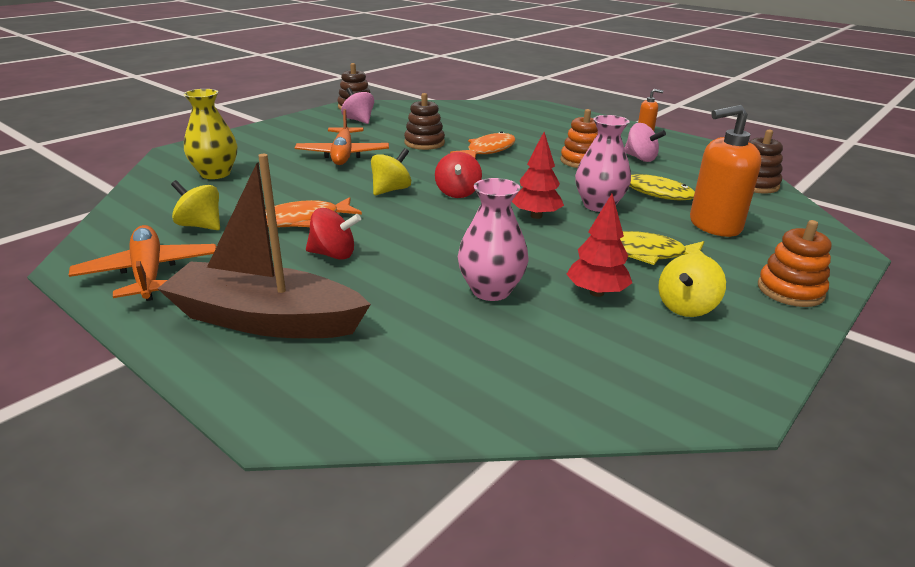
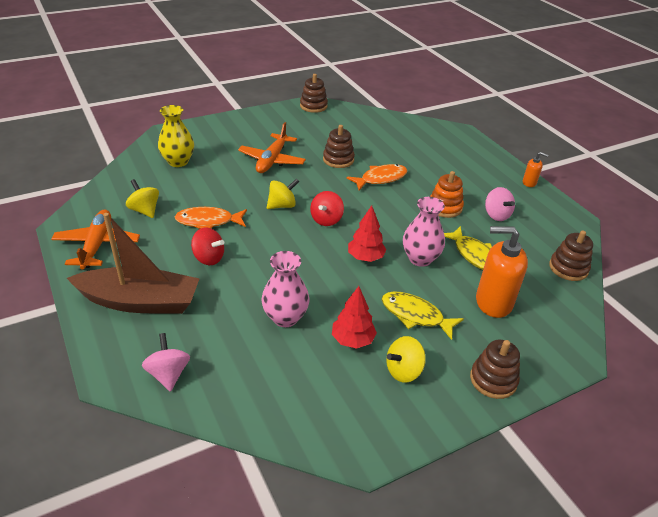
camera: 20 degrees right, 10 degrees up
brown boat [157,154,371,338] -> brown boat turned 150 degrees clockwise [67,213,200,314]
pink spinning top [341,87,374,124] -> pink spinning top moved to [142,333,190,392]
orange stacking toy [758,220,831,307] -> brown stacking toy [470,340,520,399]

